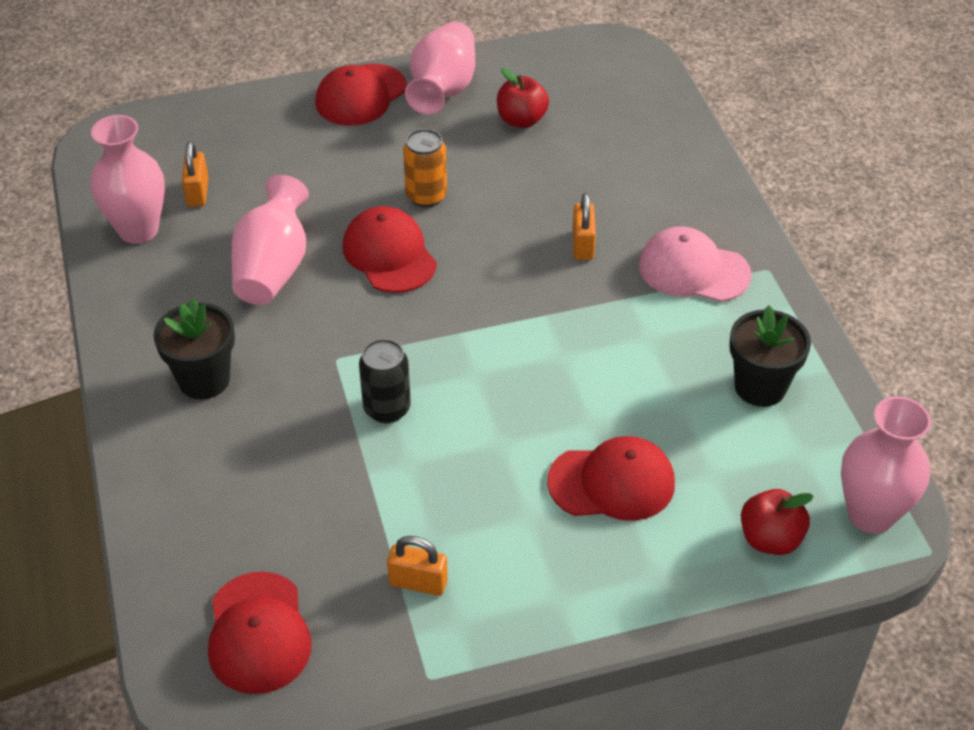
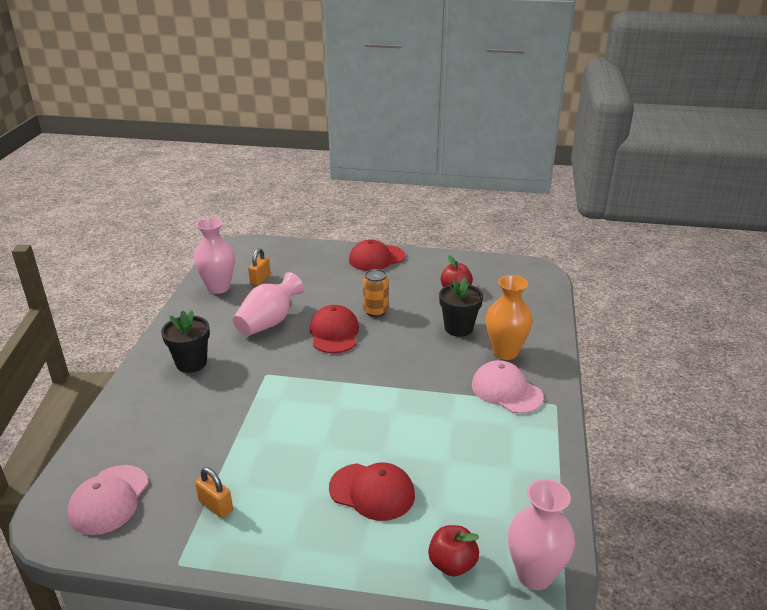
camera: 25 degrees right, 15 degrees down
red cap [208,572,312,694] -> pink cap [67,465,149,535]
black can [359,339,411,423] -> none
pink vase [405,22,475,115] -> none
orange padlock [573,193,596,260] -> none
black flower pot [729,305,811,407] -> black flower pot moved to [439,278,483,337]
none -> orange vase [486,275,533,360]

